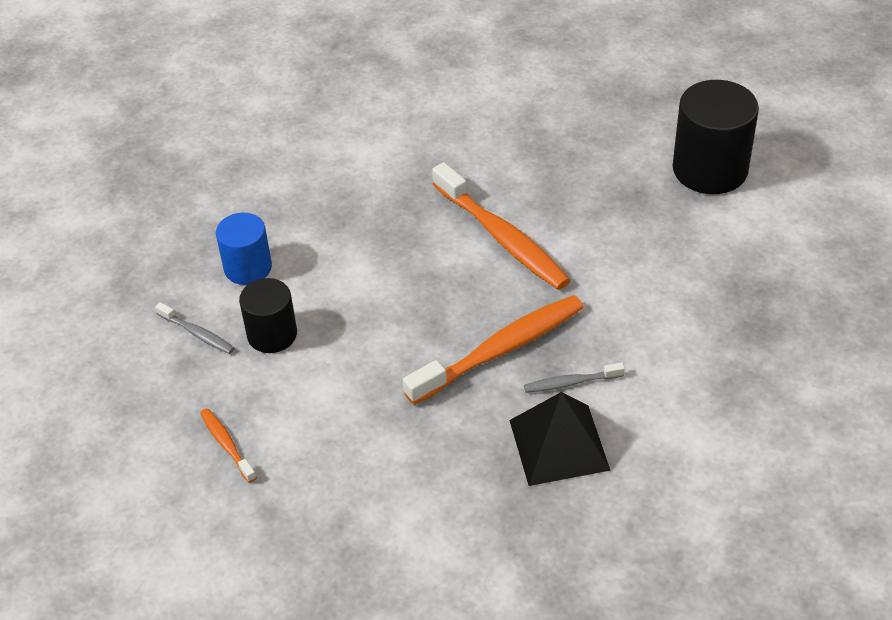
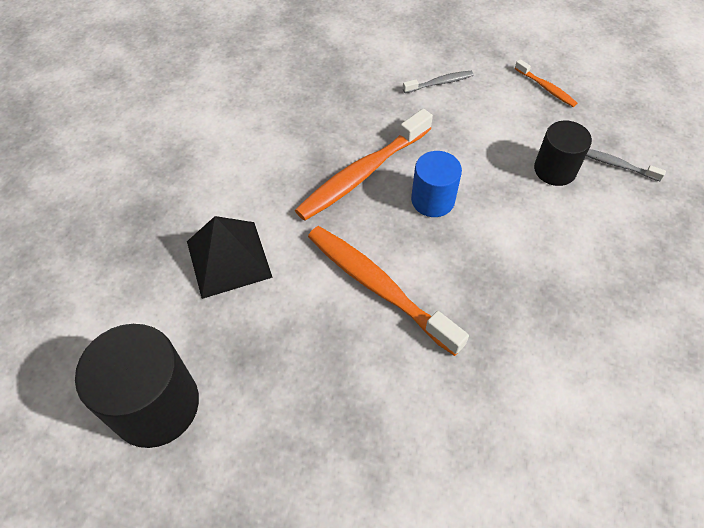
camera: 170 degrees right, 10 degrees up
blue cylinder [216,213,272,285] -> blue cylinder moved to [411,151,462,217]
black pyramid [509,392,611,486] -> black pyramid moved to [187,216,273,299]
grey toothbrush [524,363,625,393] -> grey toothbrush moved to [403,71,473,93]

